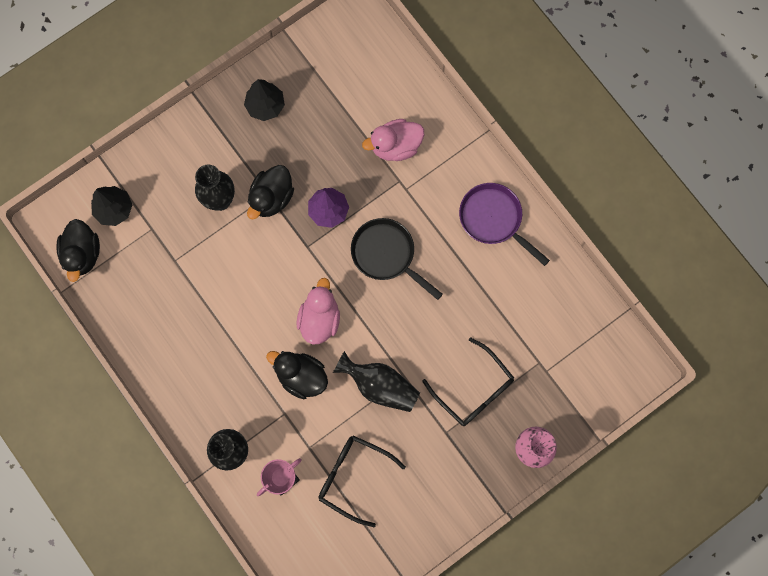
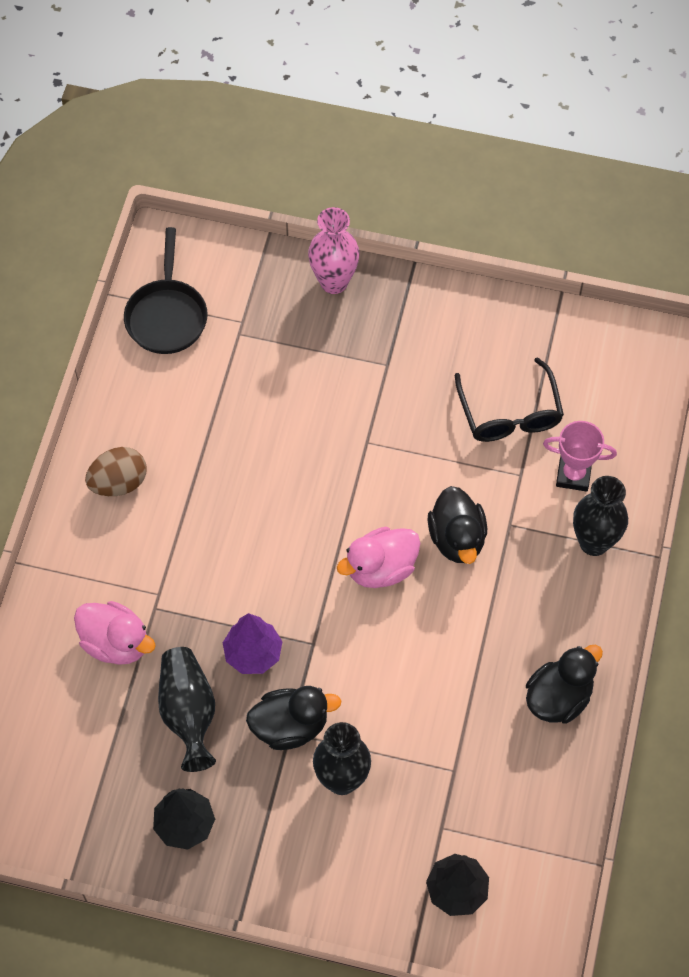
camera: 130 degrees left, 15 degrees down
black duck [56,219,100,282] -> black duck moved to [526,645,603,723]
black vase [333,351,420,412] -> black vase moved to [158,647,216,772]
black pan [351,218,443,300] -> black pan moved to [124,227,208,354]
black glasses [422,337,514,426] -> none
purple pan [459,183,550,266] -> brown egg [85,447,146,496]

